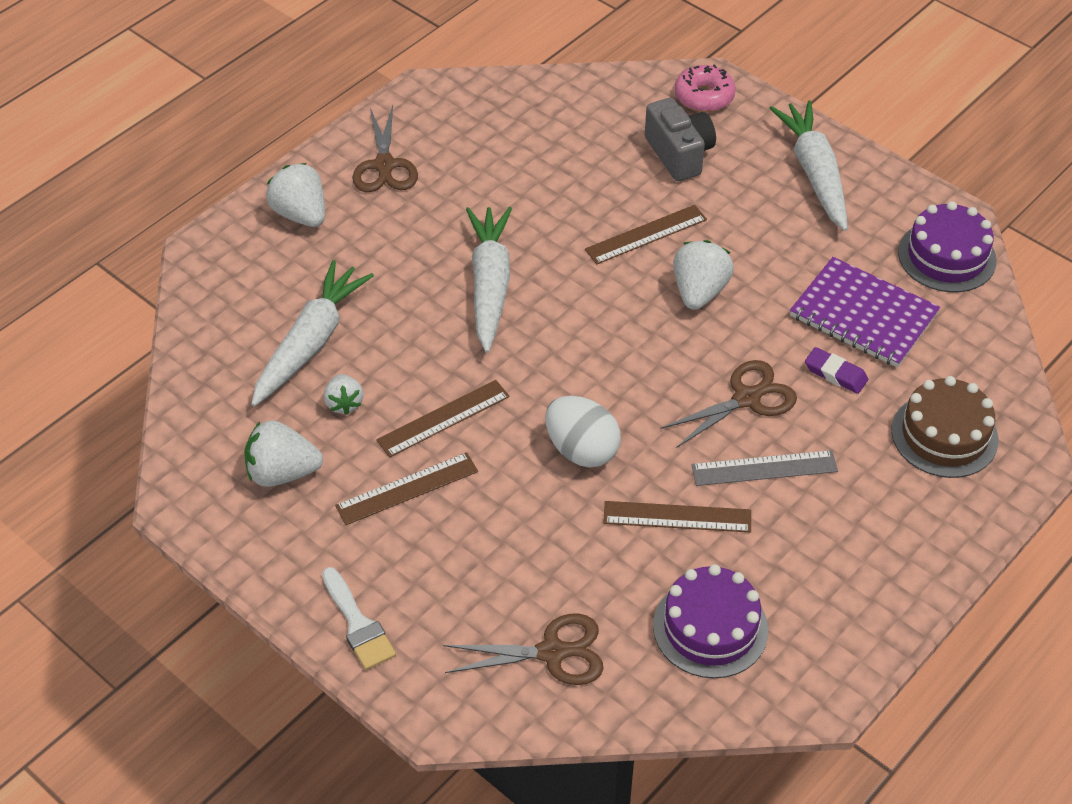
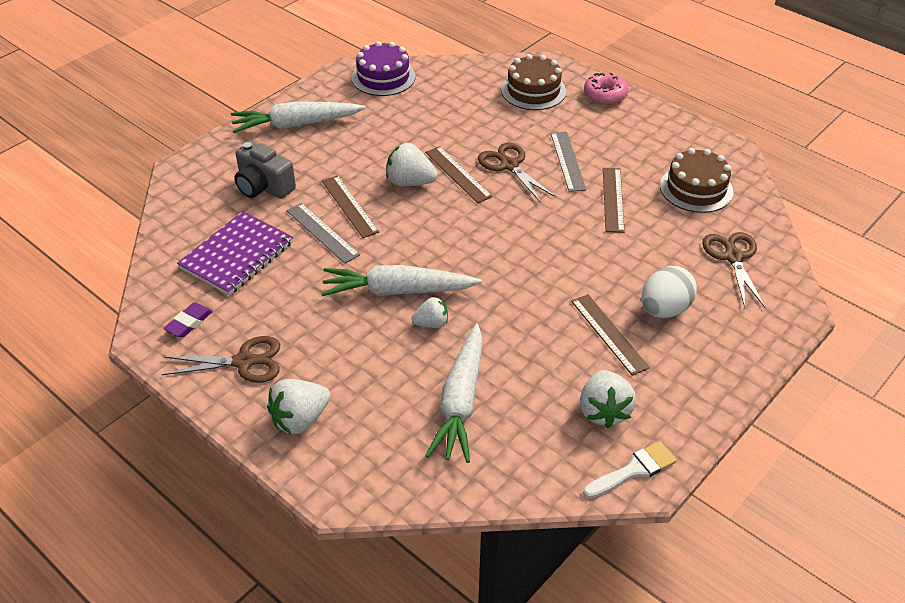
camera: 90 degrees left, 5 degrees down
white carrot [251,260,374,406] -> white carrot turned 105 degrees counterclockwise [425,323,483,463]
white brush [322,567,396,670] -> white brush moved to [583,441,677,499]
white strawberry [324,374,364,415] -> white strawberry moved to [411,297,448,328]
brown ruler [376,380,510,457] -> brown ruler moved to [425,146,492,203]
white egg [545,396,621,468] -> white egg moved to [642,266,697,318]
grey camera [645,98,716,181] -> grey camera turned 120 degrees counterclockwise [234,141,296,199]
purple cake [653,564,768,678] -> brown cake [660,148,734,213]
pink donut [675,65,736,112] -> pink donut moved to [584,73,629,105]
purple notebook [790,257,940,367] -> purple notebook moved to [177,211,293,296]
purple eraser [805,347,868,394] -> purple eraser moved to [164,303,213,338]
none -> grey ruler [287,203,360,264]

